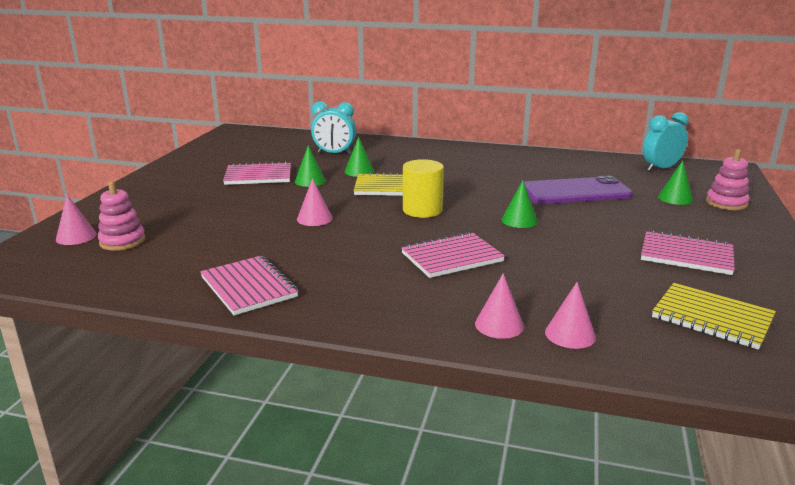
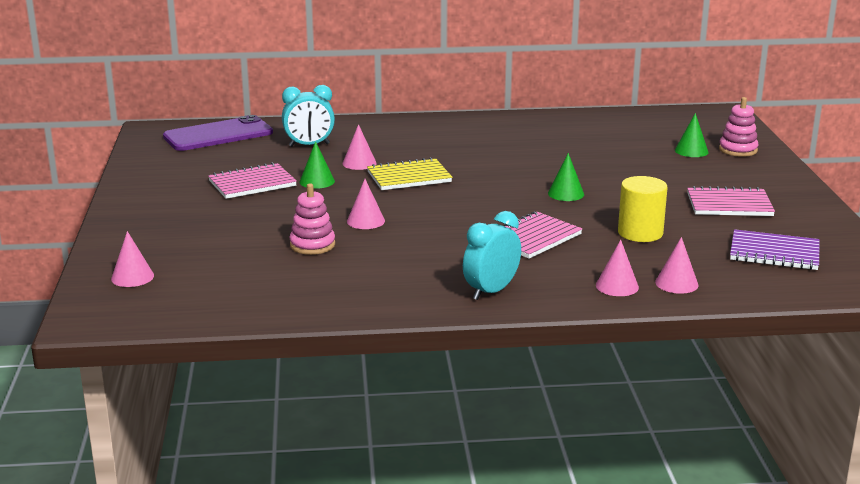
camera: 20 degrees left, 0 degrees up
pink stacking toy [98,181,146,251] -> pink stacking toy moved to [289,183,335,255]
pink notebook [200,256,298,315] -> none
green cone [345,136,374,177] -> pink cone [343,124,377,170]
yellow cylinder [403,159,444,218] -> yellow cylinder moved to [618,176,668,242]
purple phone [524,176,633,204] -> purple phone moved to [163,115,273,151]
turquoise clock [643,112,689,171] -> turquoise clock moved to [463,211,521,300]
yellow notebook [652,283,776,350] -> purple notebook [730,229,819,270]

